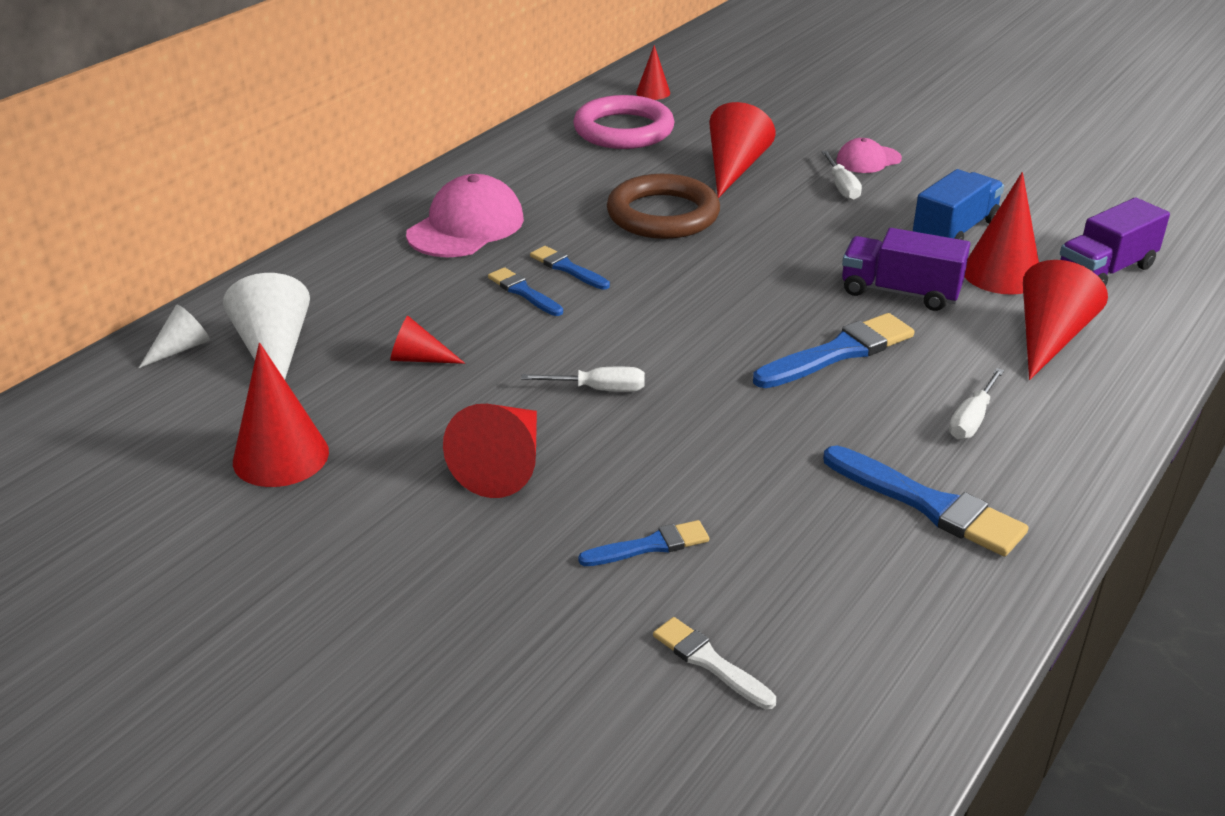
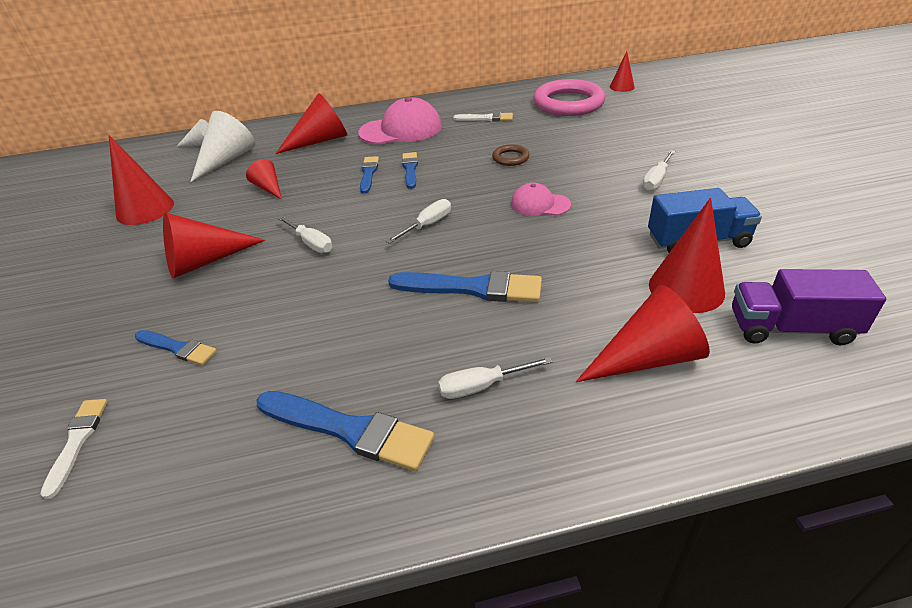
camera: 45 degrees right, 5 degrees up
brown ring [607,174,720,239] -> brown ring [492,144,529,166], size x0.45
red cone [709,102,775,198] -> red cone moved to [275,93,347,154]
blue brush [823,445,1028,556] -> blue brush turned 60 degrees counterclockwise [257,391,434,471]
pink cap [836,138,902,173] -> pink cap moved to [511,183,571,216]
purple truck [842,228,970,311] -> none
none -> white screwdriver [386,199,451,244]
none -> white brush [453,112,513,122]

